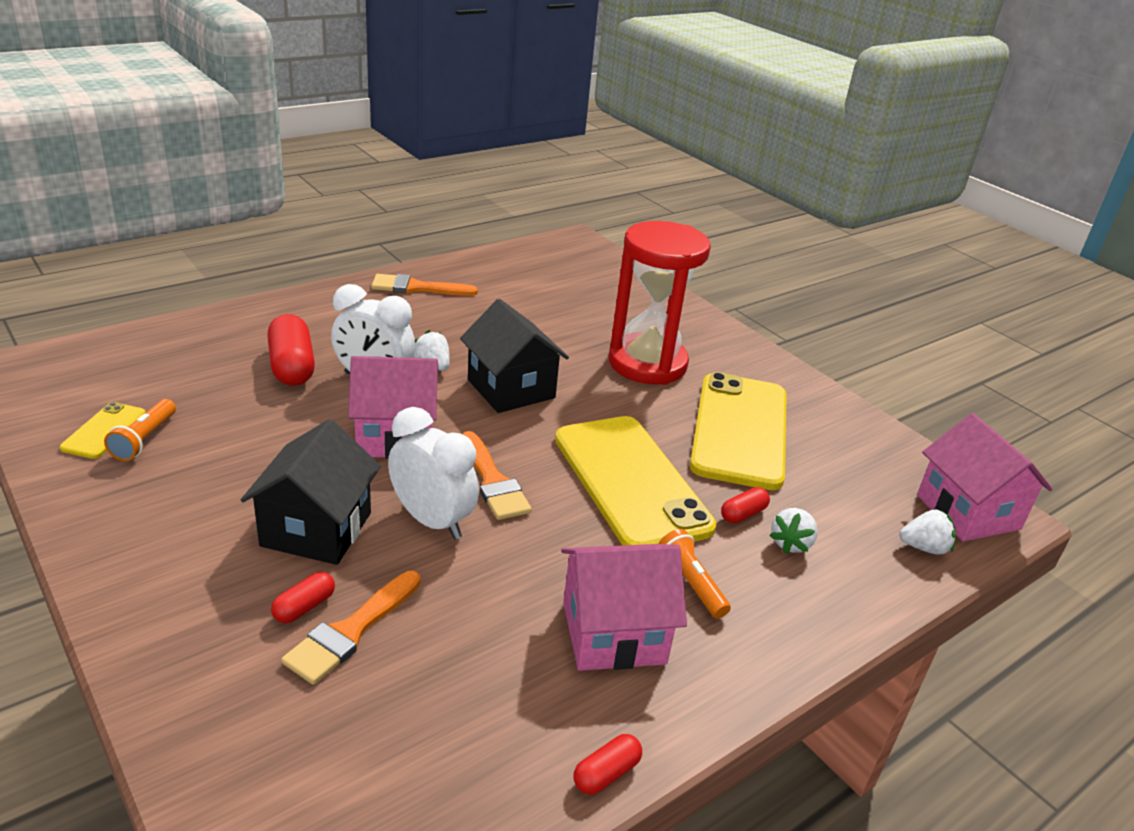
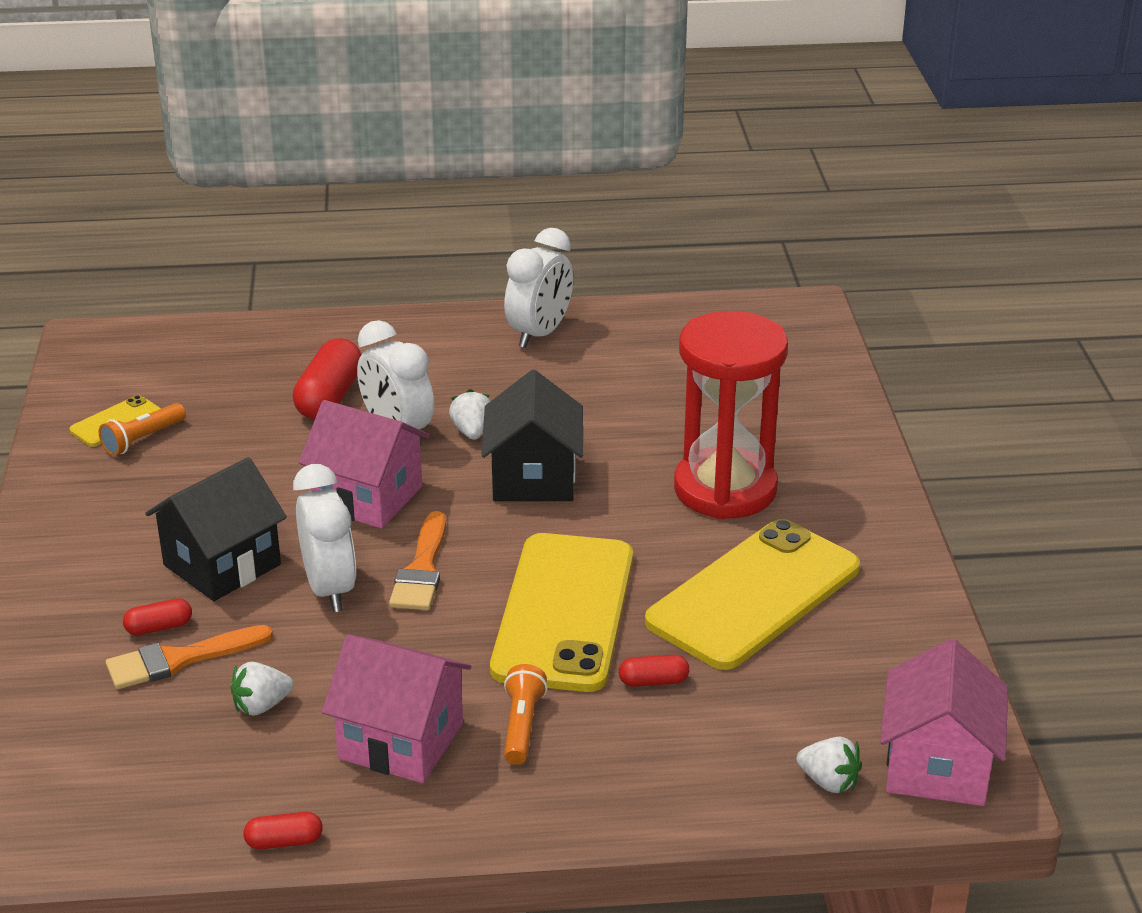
camera: 35 degrees right, 0 degrees up
orange brush [371,274,478,296] -> white clock [504,228,573,348]
white strawberry [769,508,818,554] -> white strawberry moved to [231,662,293,716]

